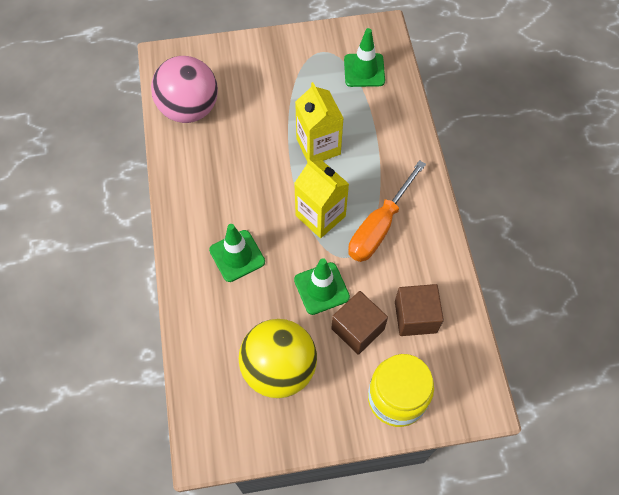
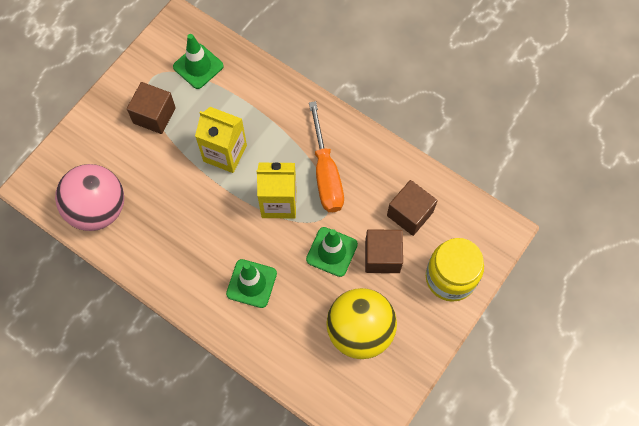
camera: 45 degrees left, 5 degrees up
none -> brown cube [127,82,176,134]

